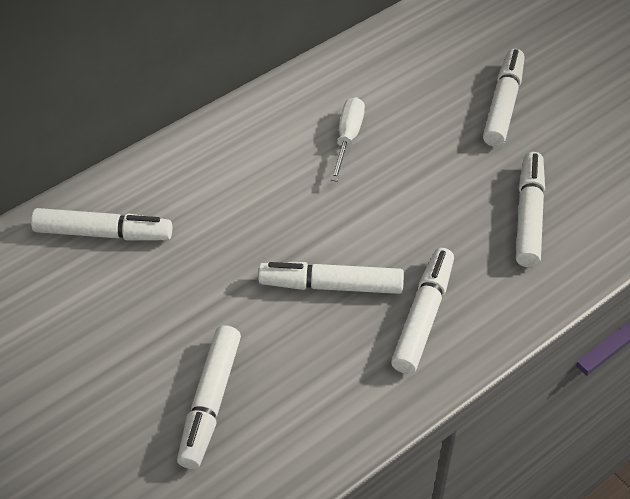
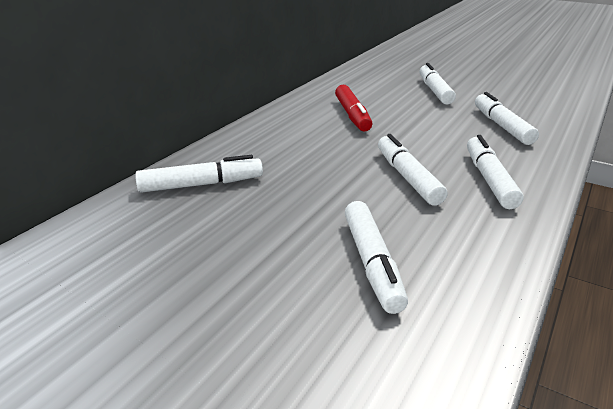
camera: 20 degrees left, 20 degrees down
white marker [258,262,404,294] -> white marker turned 90 degrees clockwise [378,134,448,206]
white screwdriver [330,97,365,182] -> red marker [335,85,372,131]

